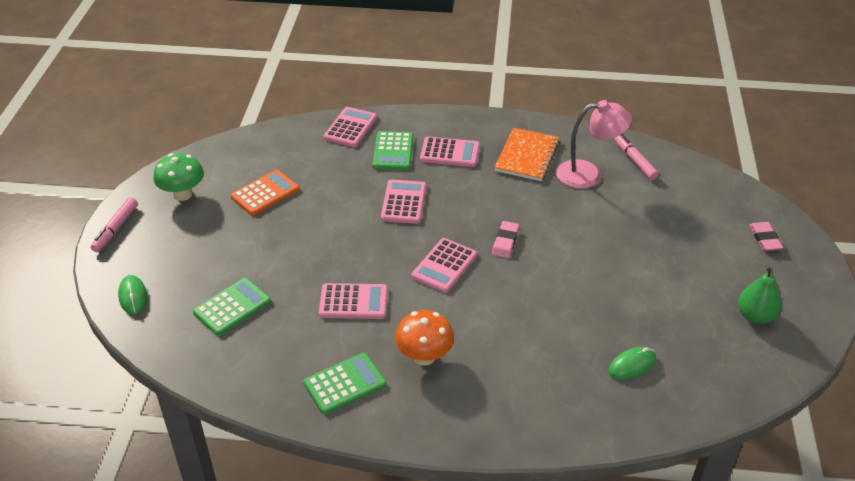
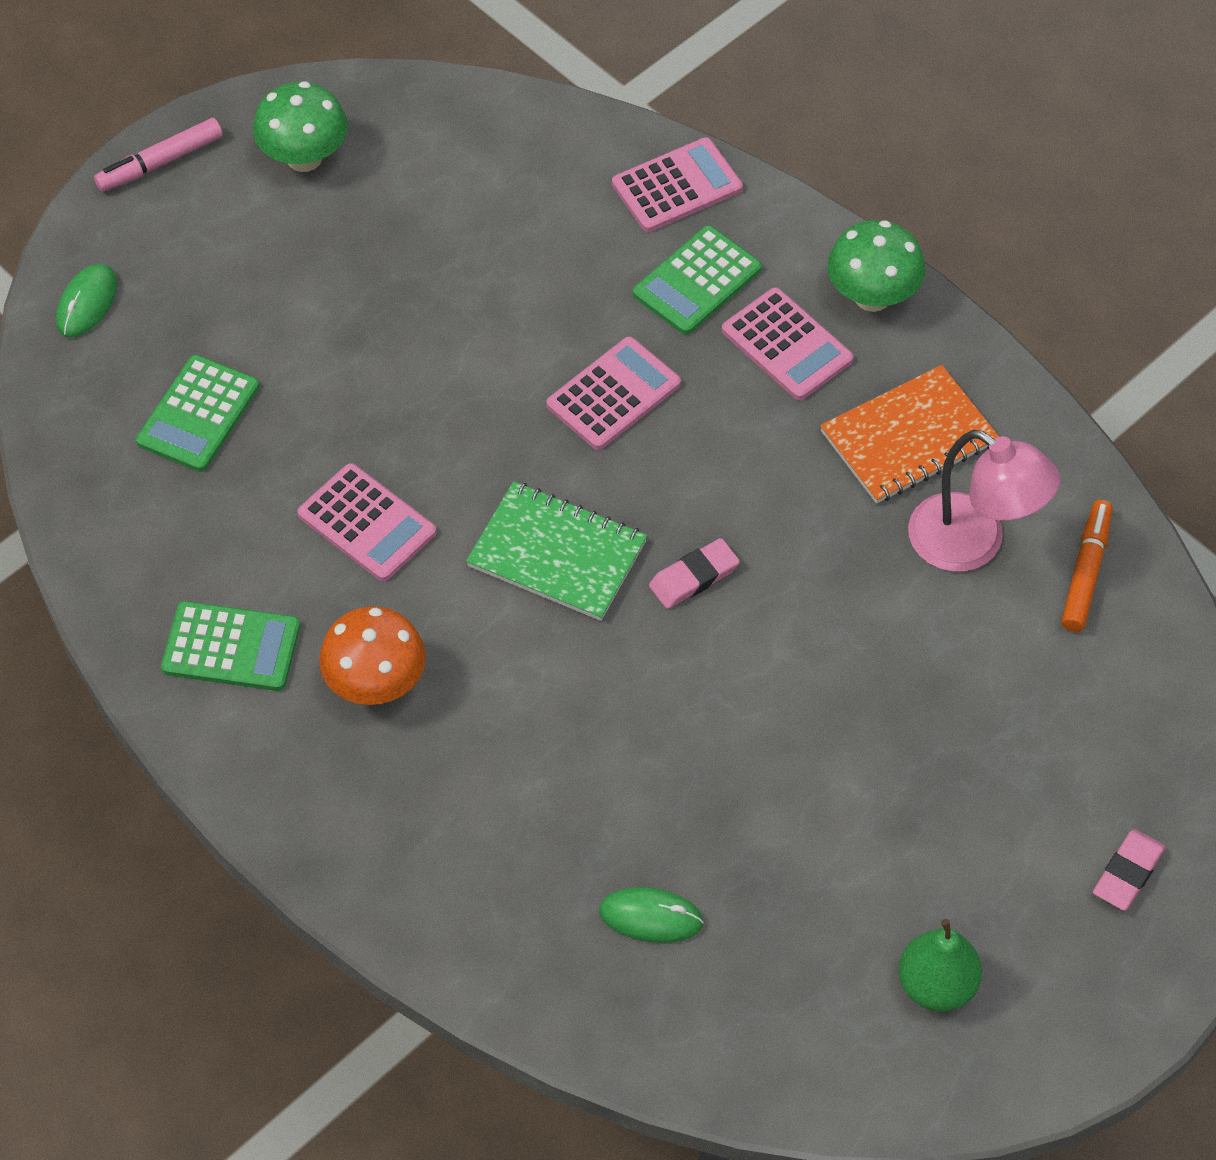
camera: 40 degrees right, 15 degrees up
green calculator [193,278,271,336] -> green calculator turned 120 degrees clockwise [136,355,259,472]
orange calculator [231,170,299,216] -> none
pink calculator [411,238,477,293] -> green notebook [466,481,647,621]
pink marker [614,134,659,180] -> orange marker [1061,500,1113,632]
none -> green mushroom [827,220,925,312]

